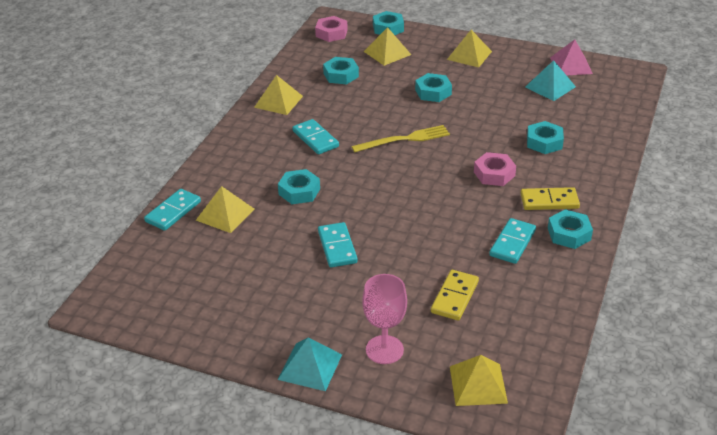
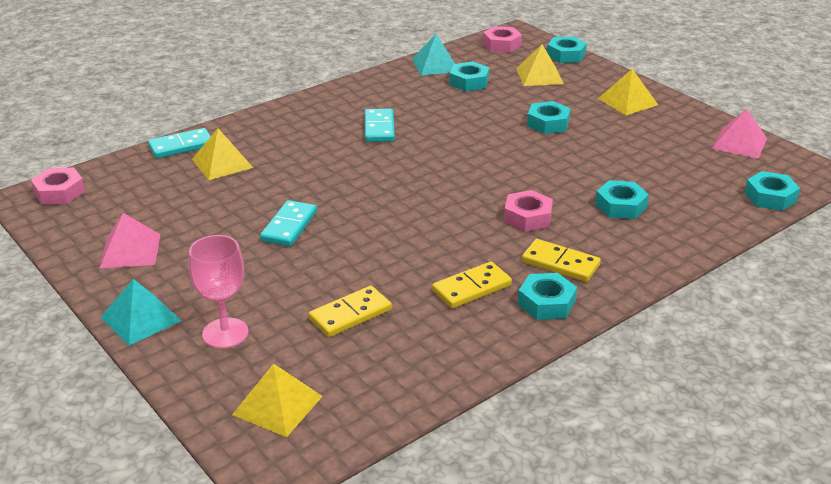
camera: 30 degrees right, 5 degrees down
yellow pyramid [254,75,303,115] -> none
turquoise nut [278,169,320,204] -> turquoise nut moved to [745,171,800,211]
yellow fork [351,125,450,152] -> none
turquoise domino [489,218,536,264] -> yellow domino [432,262,512,308]
turquoise pyramid [525,60,576,101] -> turquoise pyramid moved to [412,34,455,76]
none -> pink nut [31,168,85,205]
none -> pink pyramid [100,213,160,268]

